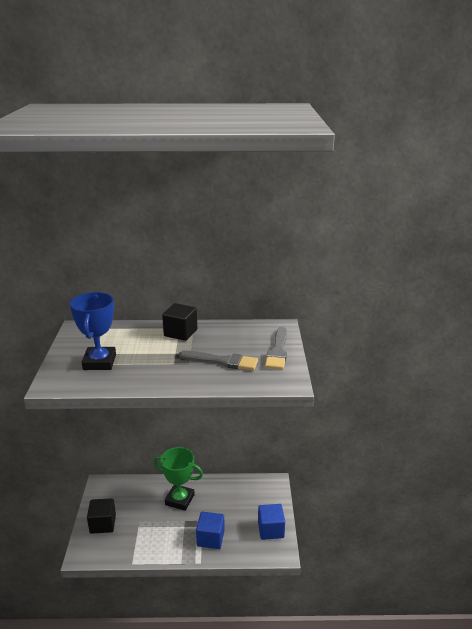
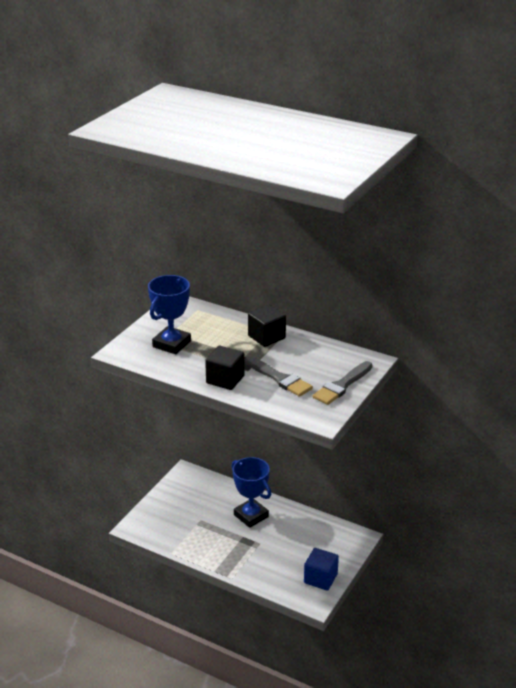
camera: 30 degrees right, 5 degrees up
black cube [87,498,116,534] -> black cube moved to [205,346,245,390]
green trophy [153,447,203,511] -> blue trophy [231,457,271,528]
blue cube [196,512,225,549] -> none

